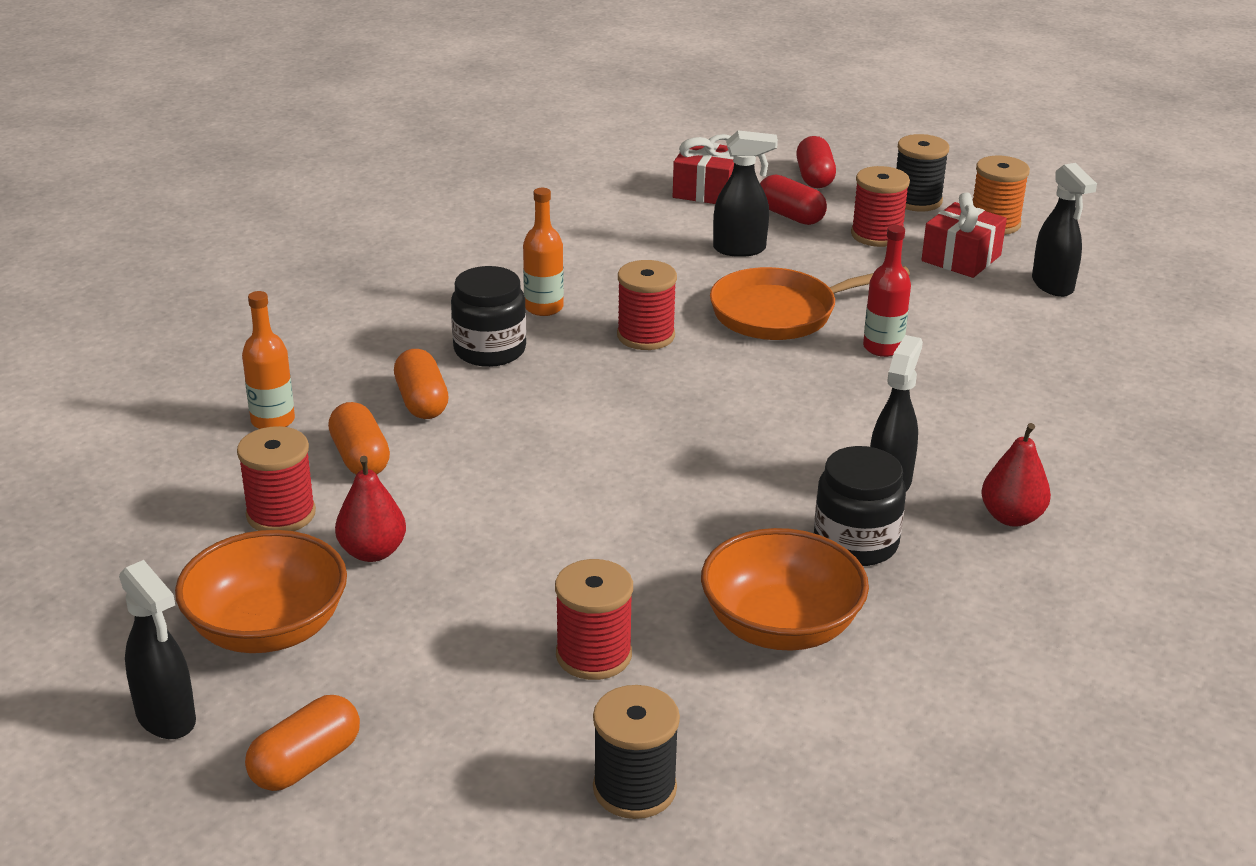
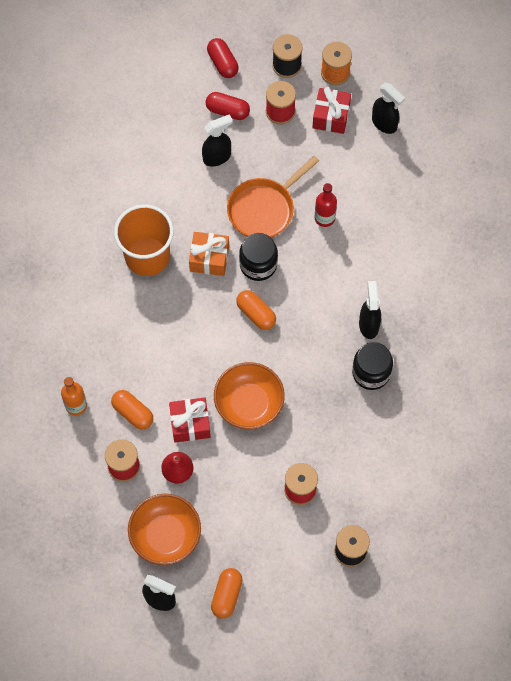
camera: 25 degrees left, 35 degrees up
orange capsule [394,349,449,419] -> orange capsule moved to [236,290,276,330]
black jar [451,266,526,367] -> black jar moved to [239,233,278,281]
orange bottle [523,188,564,316] -> orange cup [114,205,174,276]
red spool [617,260,677,350] -> orange gift [189,232,229,276]
red gift [673,134,734,204] -> red gift moved to [169,397,211,443]
orange bowl [701,528,869,651] -> orange bowl moved to [214,362,285,429]
red pear [981,423,1051,527] -> none

